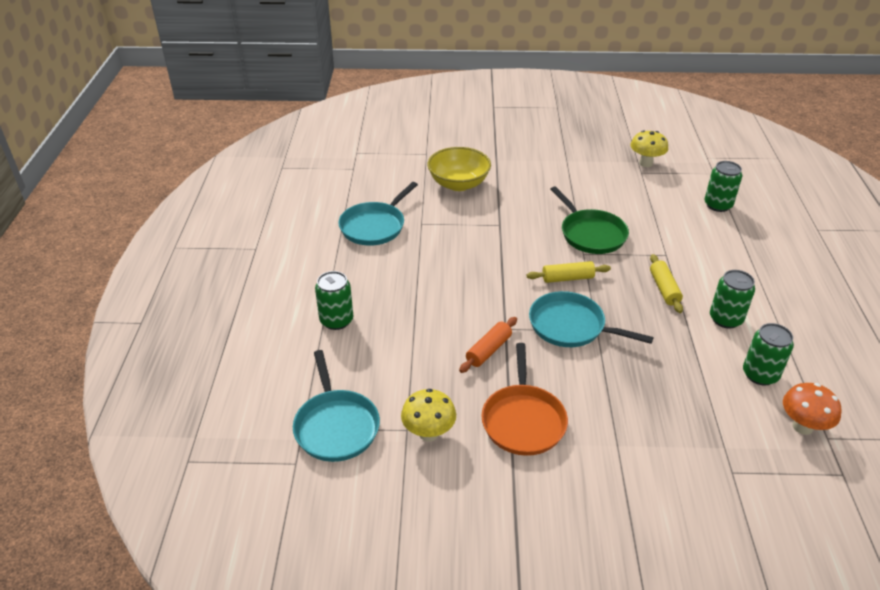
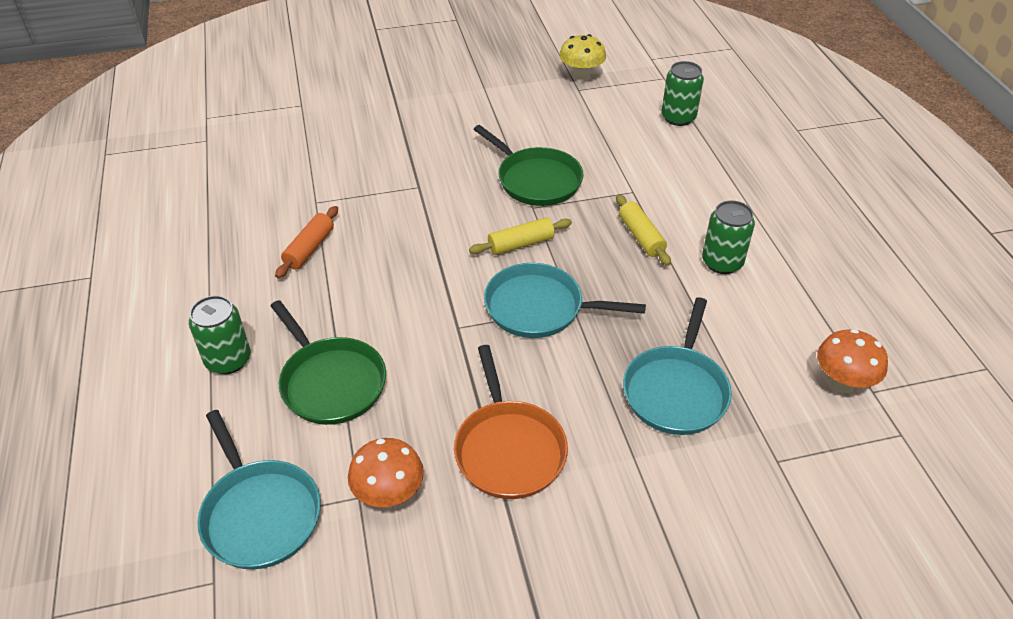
camera: 15 degrees left, 5 degrees up
turquoise pan [338,182,418,246] -> turquoise pan moved to [623,297,732,435]
yellow mushroom [401,389,456,442] -> orange mushroom [348,438,424,507]
yellow bowl [428,147,491,191] -> none
orange rolling pin [459,317,517,373] -> orange rolling pin moved to [275,206,338,278]
green can [743,323,794,386] -> none
none -> green pan [271,300,386,425]

